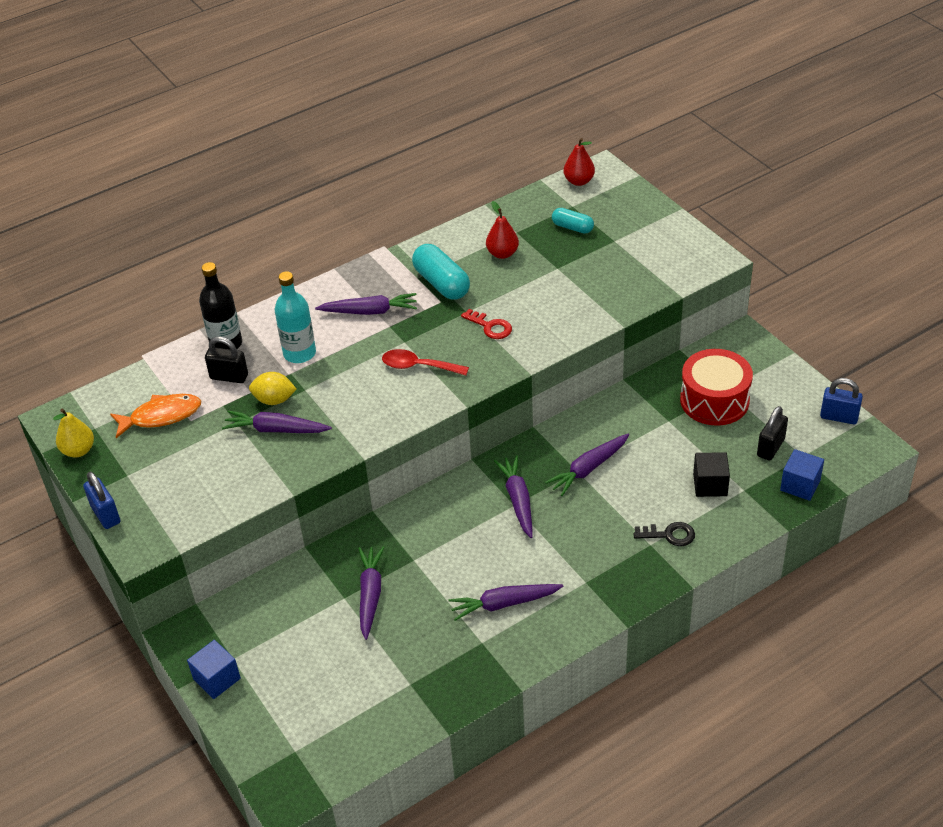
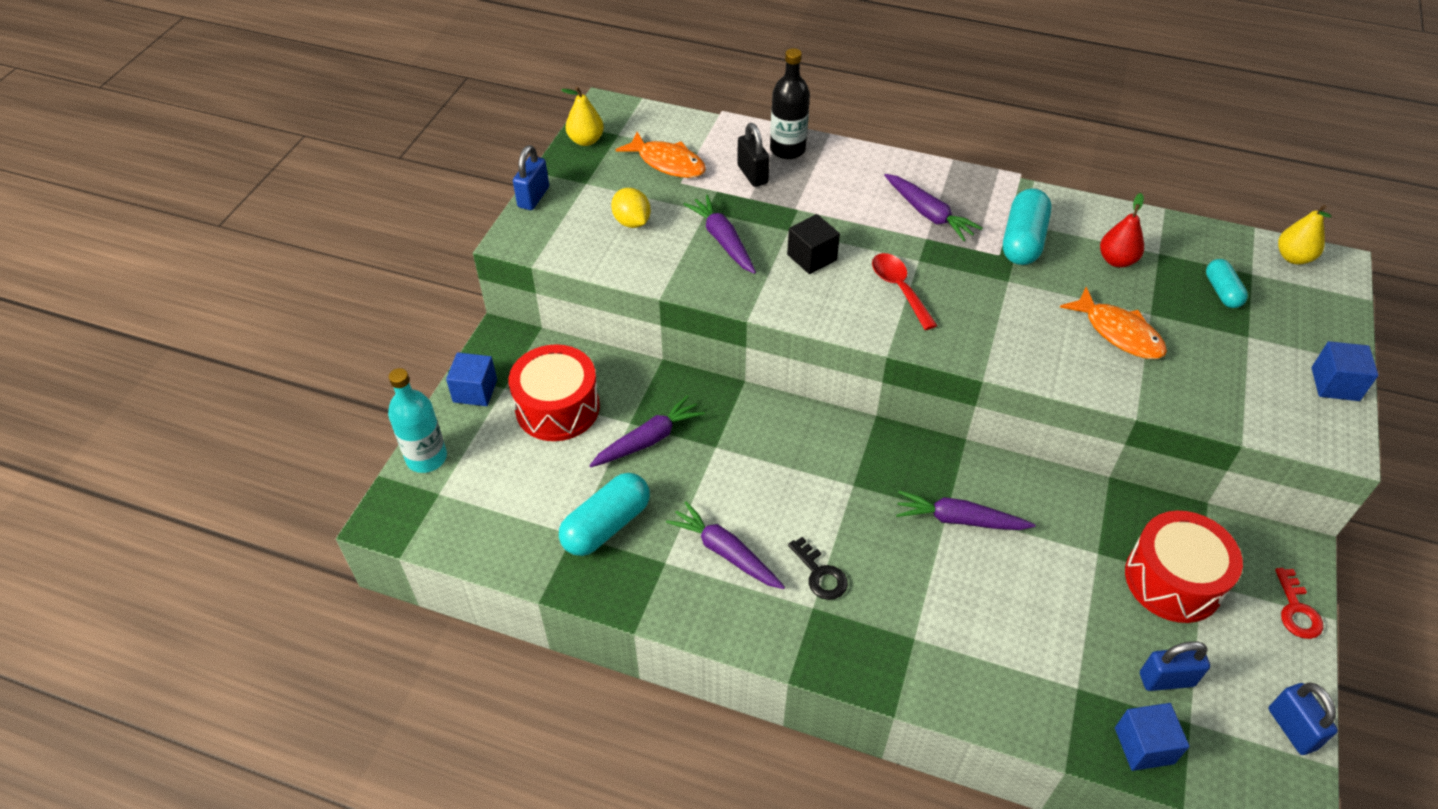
camera: 50 degrees right, 5 degrees up
yellow lemon [249,372,297,405] -> yellow lemon moved to [611,188,651,228]
turquoise bottle [275,271,316,363] -> turquoise bottle moved to [388,368,447,473]
red key [461,309,512,339] -> red key moved to [1275,568,1323,639]
purple carrot [494,455,533,538] -> none
red pear [563,138,595,186] -> yellow pear [1278,205,1332,264]
black key [634,522,695,546] -> black key moved to [788,537,848,600]
black cube [693,452,730,497] -> black cube moved to [787,214,840,274]
black padlock [757,406,788,461] -> blue padlock [1140,641,1210,691]
none -> red drum [509,344,600,441]
none -> turquoise capsule [559,473,650,556]
none -> orange fish [1060,287,1167,359]
none -> blue cube [1311,341,1378,401]

